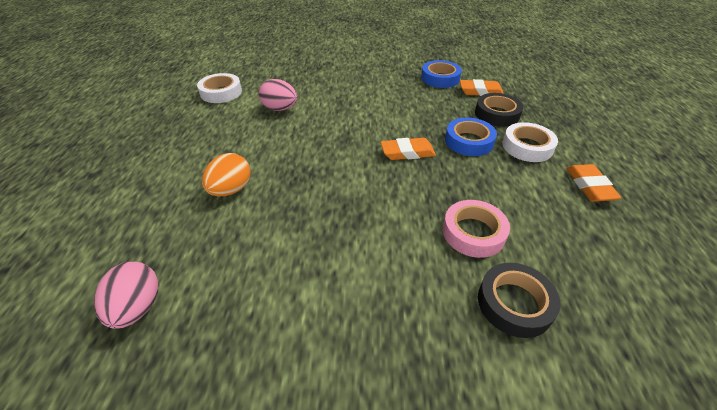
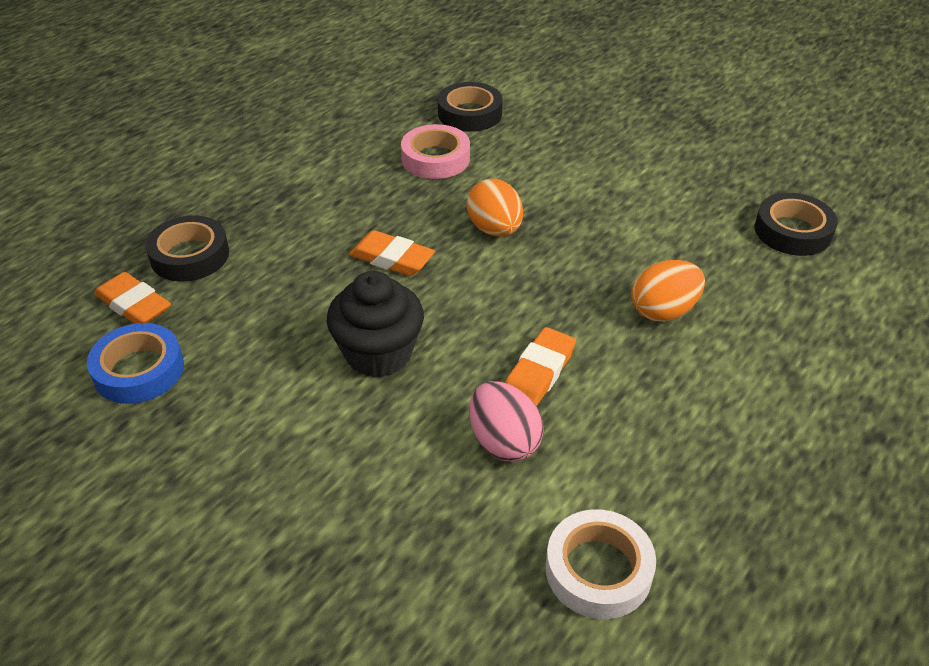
camera: 145 degrees left, 0 degrees up
pink egg [94,262,158,329] -> black tape [755,193,838,256]
blue tape [445,117,497,156] -> none
white tape [502,122,558,162] -> none
orange eraser [566,164,621,202] -> orange eraser moved to [505,327,576,407]
none -> black cupcake [327,271,424,378]
none -> orange egg [467,179,523,236]

